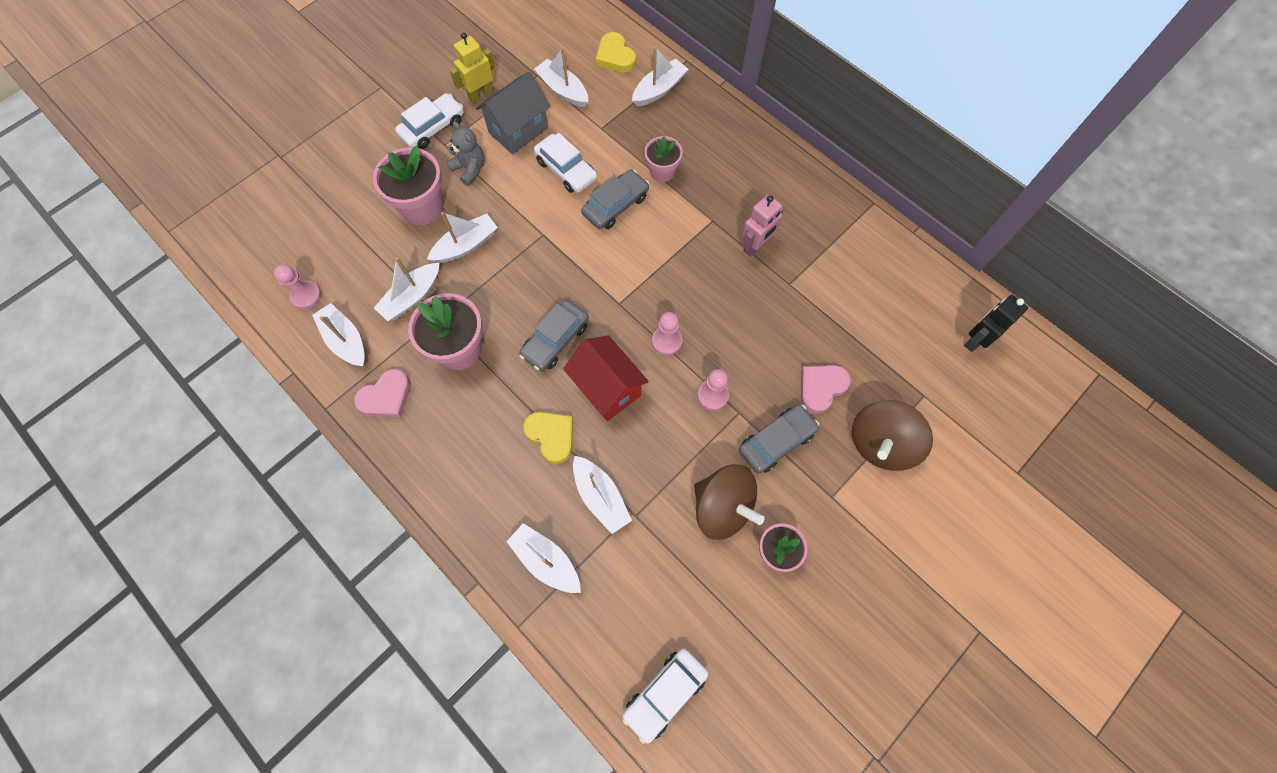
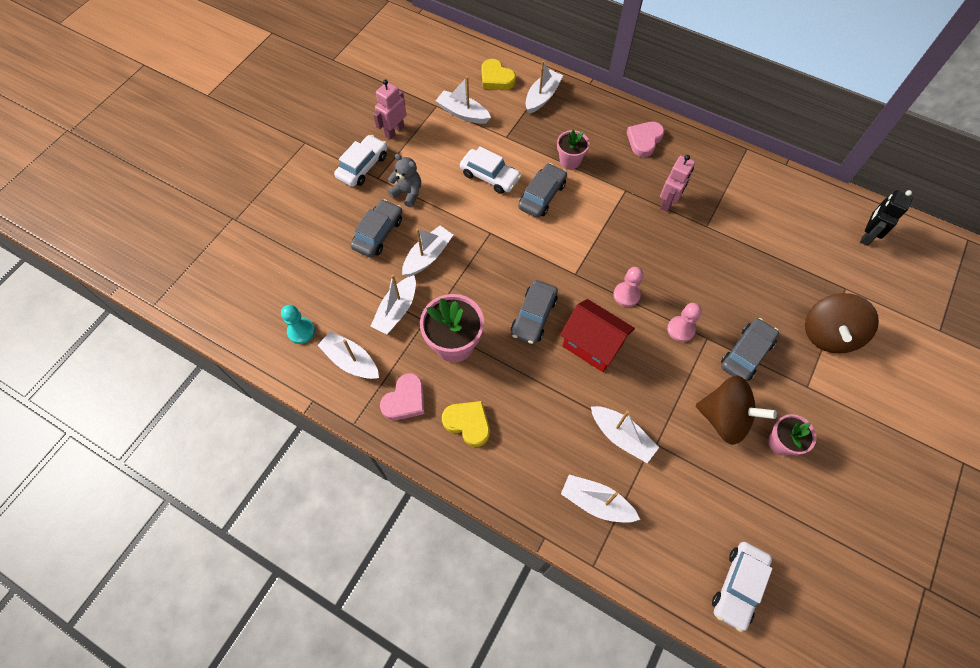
camera: 15 degrees left, 5 degrees down
pink pawn [274,264,321,309] -> turquoise pawn [281,305,315,344]
pink flower pot [373,145,444,225] -> grey car [350,199,402,257]
yellow robot [450,32,495,104] -> pink robot [373,79,406,140]
grey house [476,72,550,154] -> none
yellow heart [523,412,573,464] -> yellow heart moved to [442,401,490,447]
pink heart [801,365,851,414] -> pink heart moved to [627,122,664,157]

